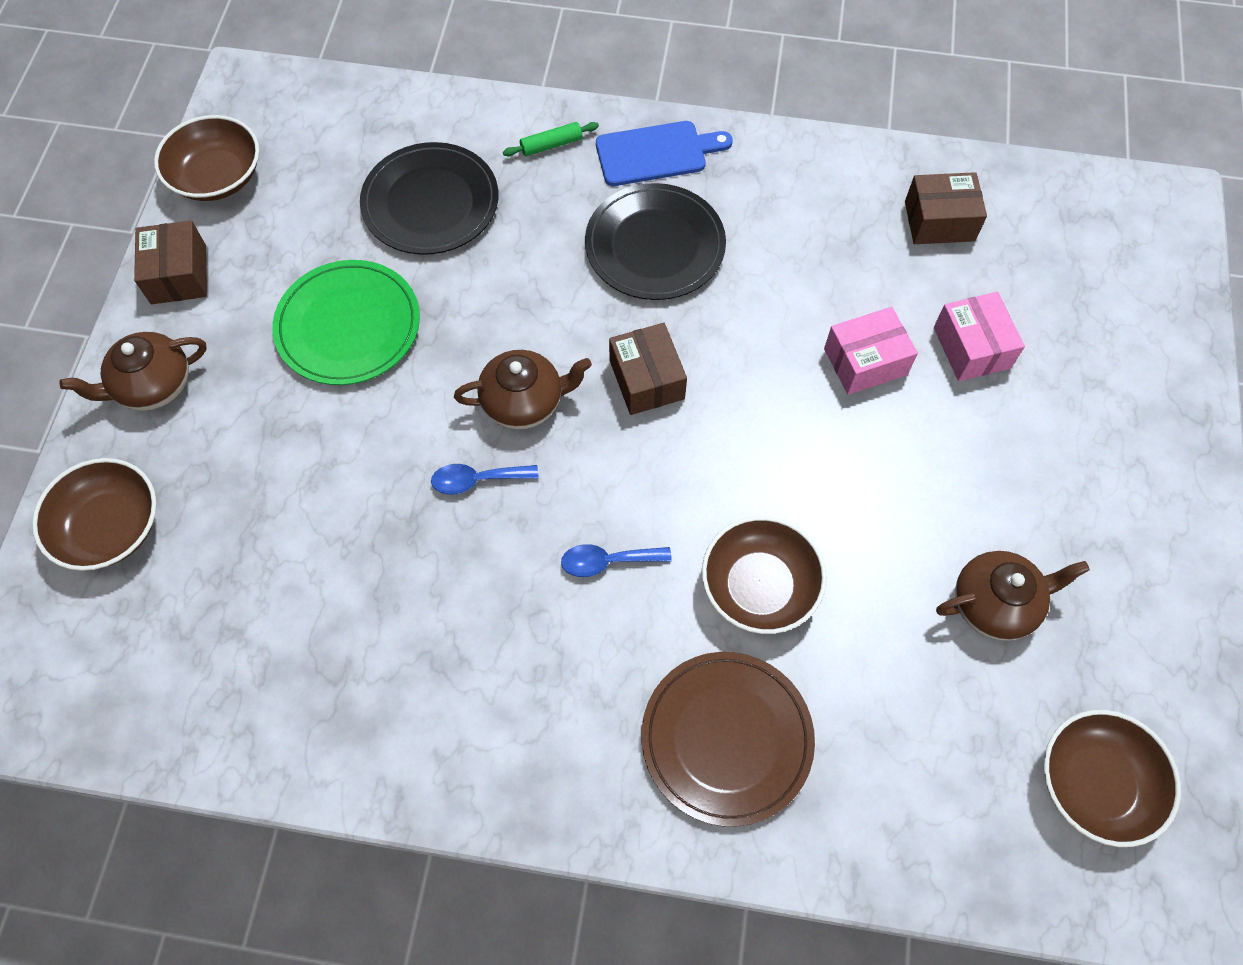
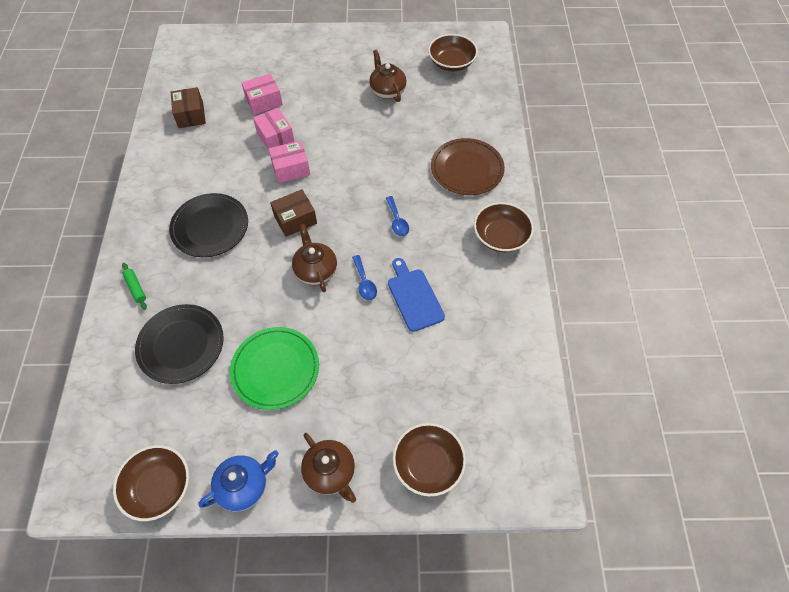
camera: 100 degrees left, 5 degrees down
brown box [134,221,207,304] -> blue teapot [198,450,279,511]
blue cutting board [596,121,733,186] -> blue cutting board moved to [388,258,445,332]
brown bowl [702,516,827,634] -> brown bowl moved to [474,202,534,252]
none -> pink box [269,141,310,183]

